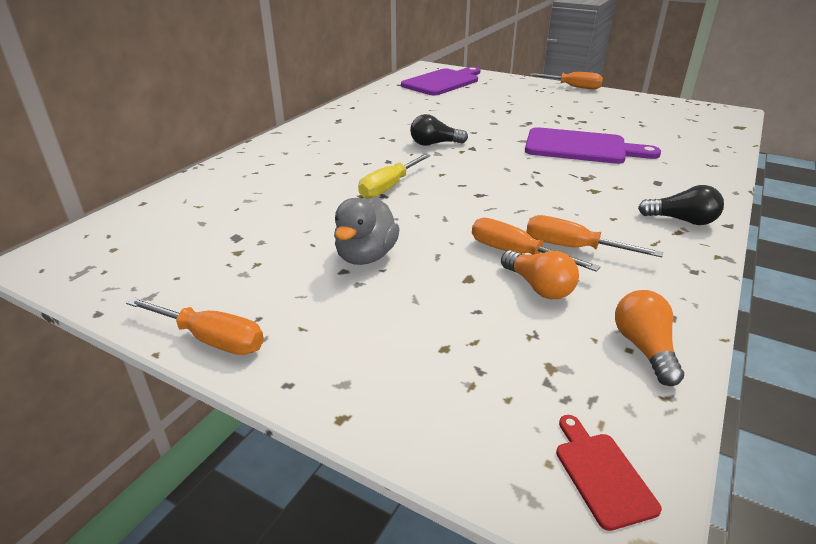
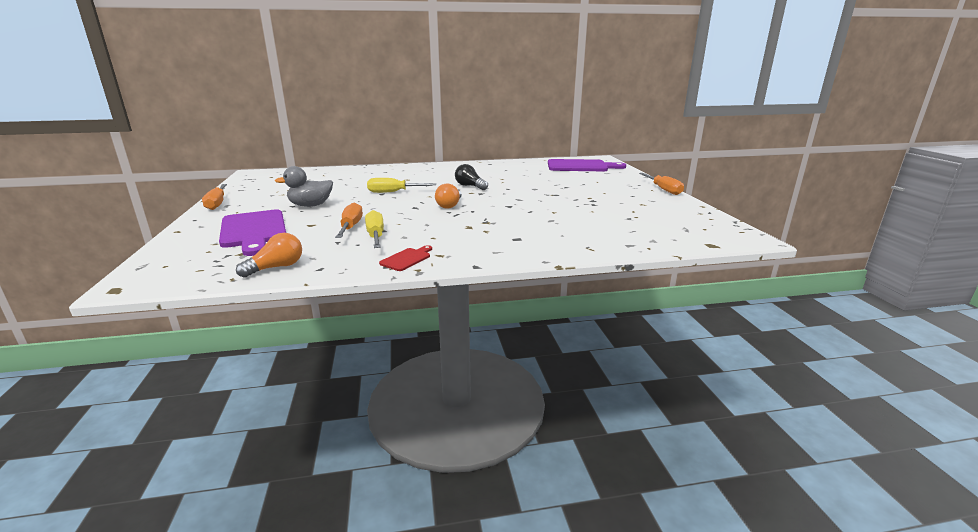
camera: 50 degrees right, 10 degrees down
orange light bulb [501,250,579,299] -> orange light bulb moved to [435,183,462,209]
purple cutting board [525,127,661,164] -> purple cutting board moved to [219,210,286,256]
orange screwdriver [526,215,663,257] -> yellow screwdriver [365,210,384,248]
red cutting board [556,415,662,531] -> red cutting board moved to [379,245,432,271]
black light bulb [638,185,724,225] -> none

